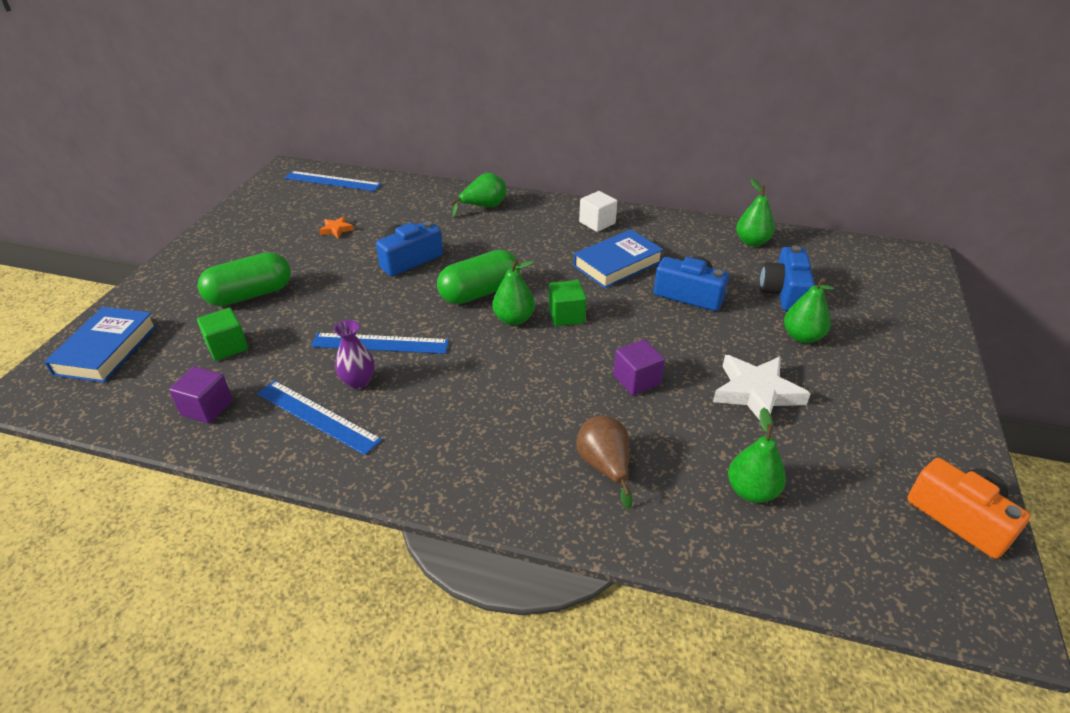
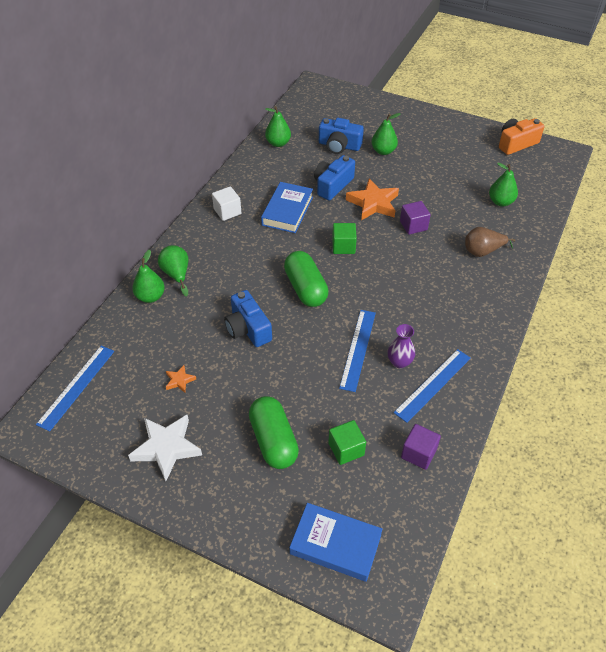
camera: 80 degrees left, 10 degrees up
green pear [492,259,535,325] -> green pear moved to [132,250,165,303]
blue book [574,229,664,288] -> blue book turned 45 degrees clockwise [261,182,313,233]
white star [713,355,811,420] -> white star moved to [128,415,202,481]
none -> orange star [346,178,399,221]

